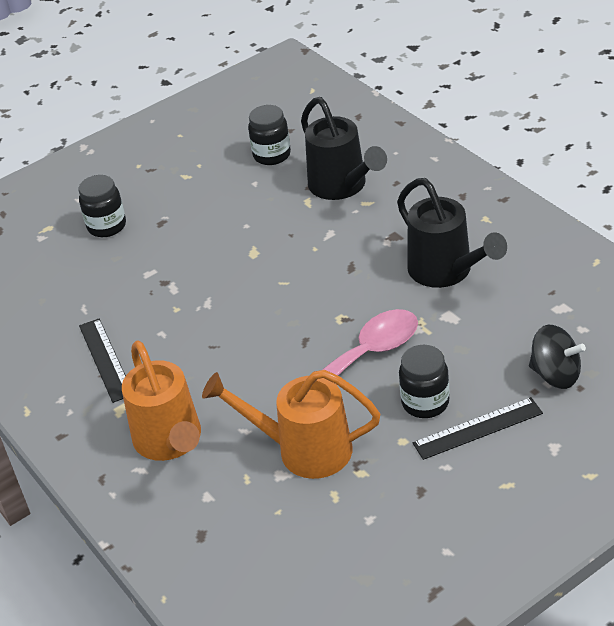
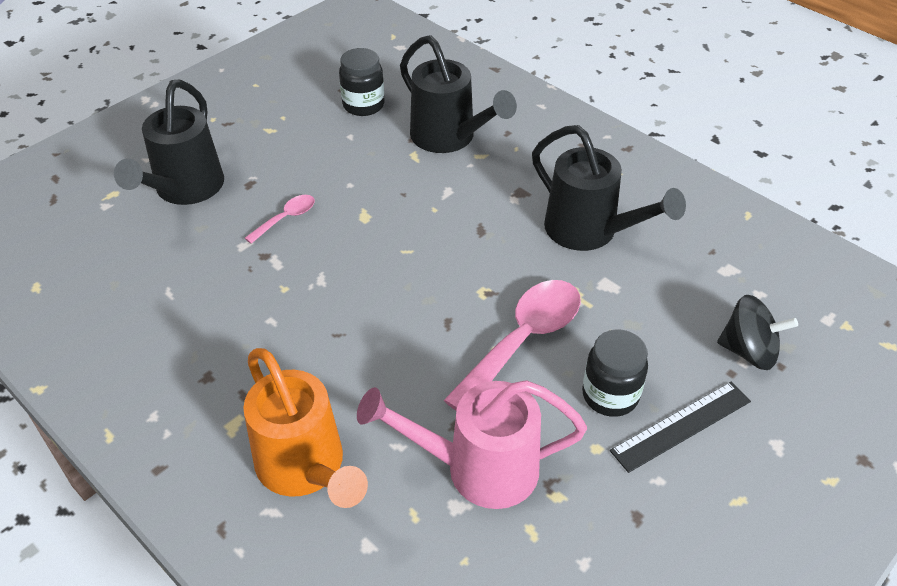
camera: 15 degrees left, 5 degrees up
black jar [78,175,126,237] -> black watering can [114,80,224,205]
black ruler [79,319,126,403] -> none
orange watering can [202,370,380,479] -> pink watering can [357,380,587,509]
none -> pink spoon [245,195,315,244]

